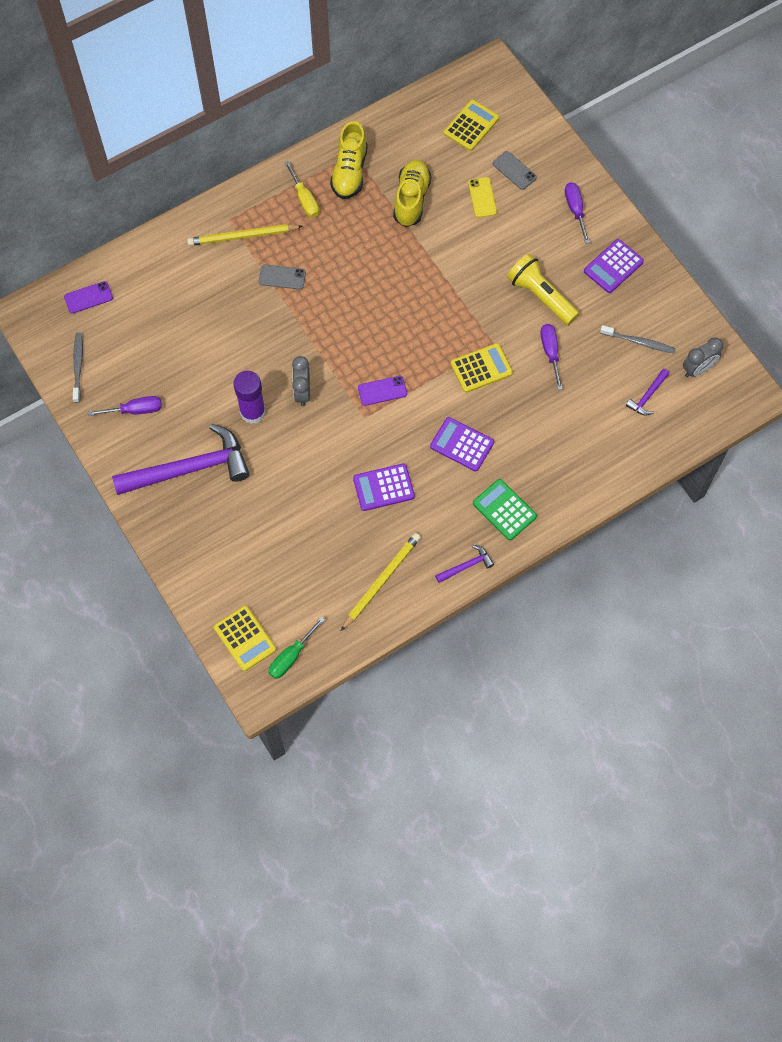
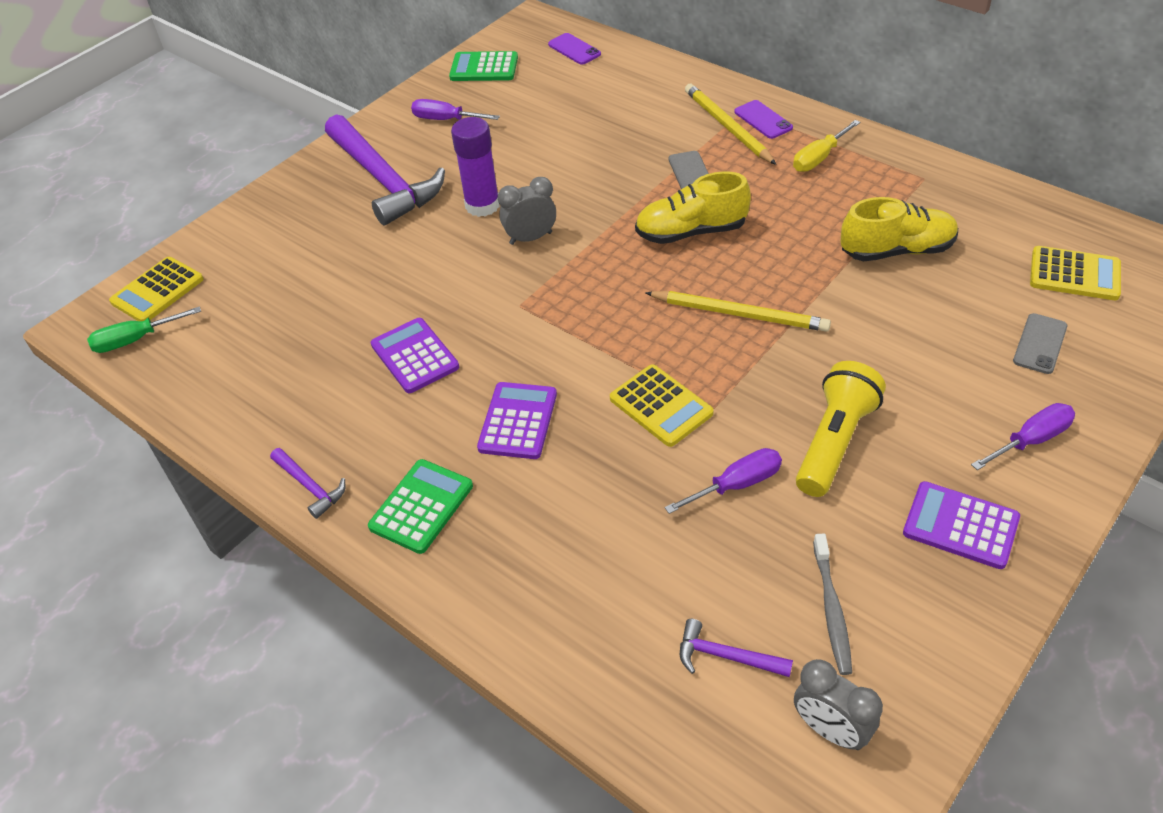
camera: 75 degrees right, 20 degrees down
grey toothbrush [73,332,83,403] -> green calculator [449,51,518,81]
purple screwdriver [88,396,162,416] -> purple screwdriver turned 135 degrees clockwise [411,99,500,120]
green screwdriver [269,617,325,679] -> green screwdriver turned 45 degrees counterclockwise [87,306,201,353]
yellow shoe [330,121,368,199] -> yellow shoe moved to [635,171,751,244]
yellow pencil [341,533,421,631] -> yellow pencil moved to [645,291,831,332]
purple phone [358,376,407,406] -> purple phone moved to [735,100,793,139]
yellow phone [468,177,497,218] -> none

